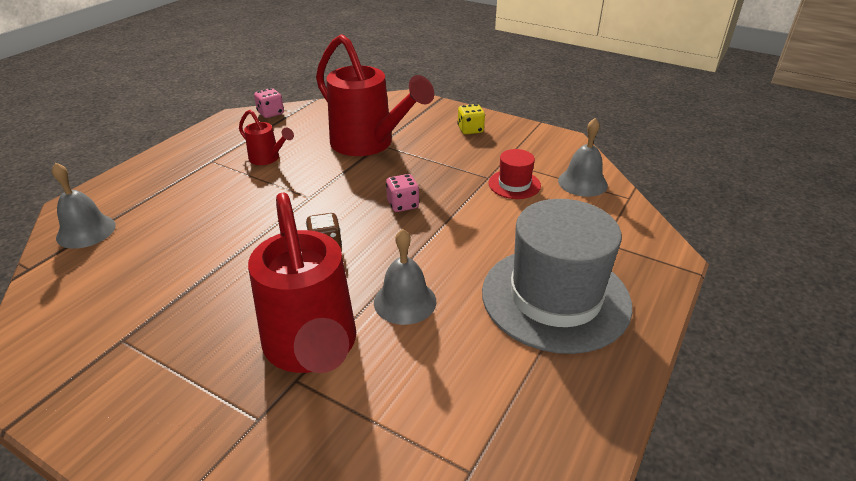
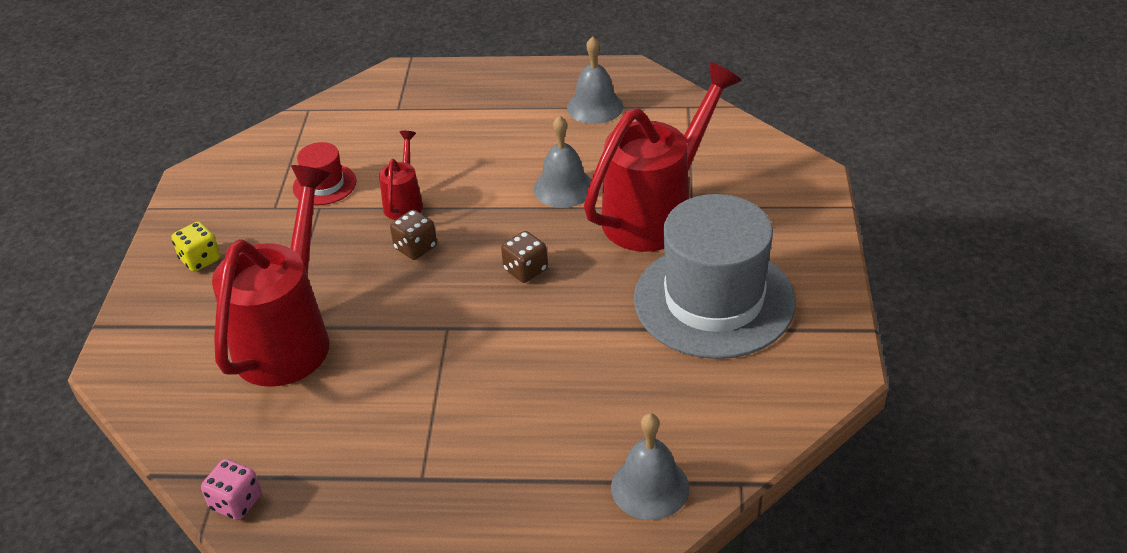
camera: 115 degrees left, 5 degrees up
red watering can [239,110,294,165] -> red watering can moved to [379,131,423,220]
pink dice [386,174,419,212] -> brown dice [390,210,437,260]
grey hat [482,199,632,354] -> grey hat moved to [634,194,796,359]
grey bell [558,118,608,197] -> grey bell moved to [567,36,623,124]

